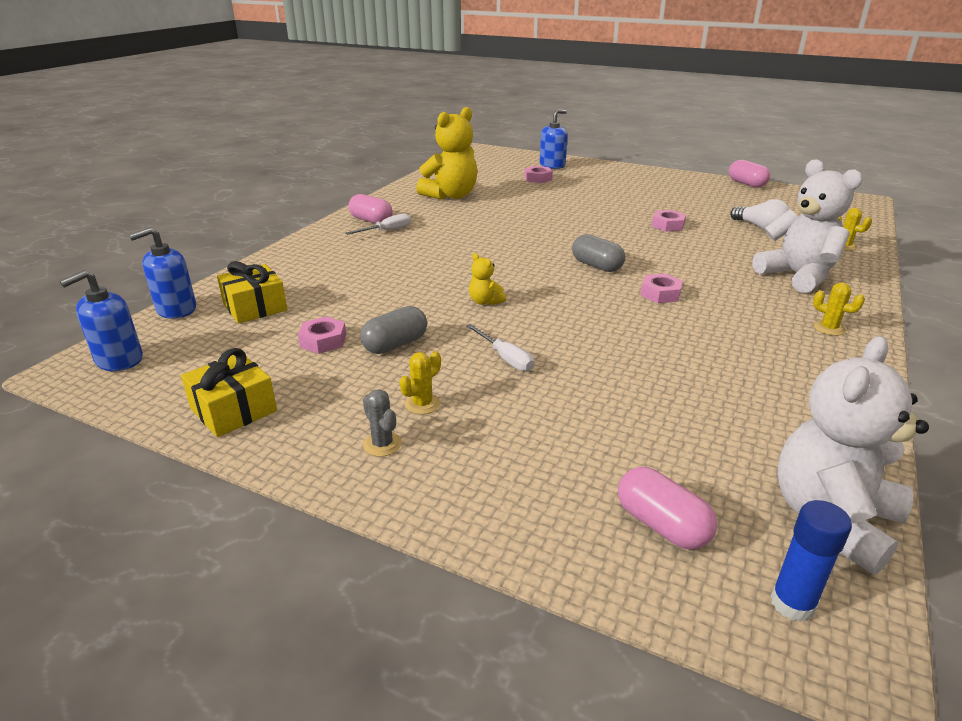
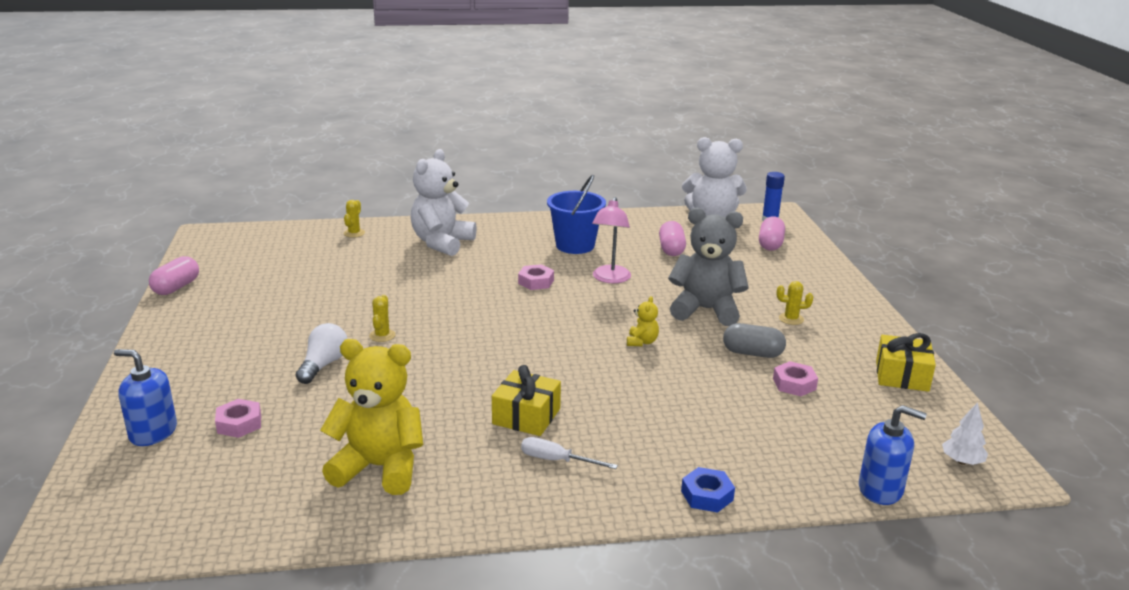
camera: 125 degrees left, 5 degrees down
blue soap dispenser [60,270,143,371] -> white tree [942,402,988,465]
yellow gift [217,261,287,324] -> yellow gift moved to [492,365,561,436]
pink capsule [349,194,393,224] -> pink capsule moved to [659,221,686,256]
grey cactus [363,389,402,457] -> none
white screwdriver [466,324,535,372] -> grey teddy bear [668,208,749,326]
grey capsule [572,234,625,272] -> none
pink nut [652,210,686,232] -> none
white light bulb [730,199,789,230] -> white light bulb moved to [296,323,347,384]
yellow cactus [813,282,865,336] -> yellow cactus moved to [369,295,396,342]
none -> blue bucket [547,175,606,254]
none -> pink lamp [592,197,631,283]
none -> blue nut [681,467,735,513]

